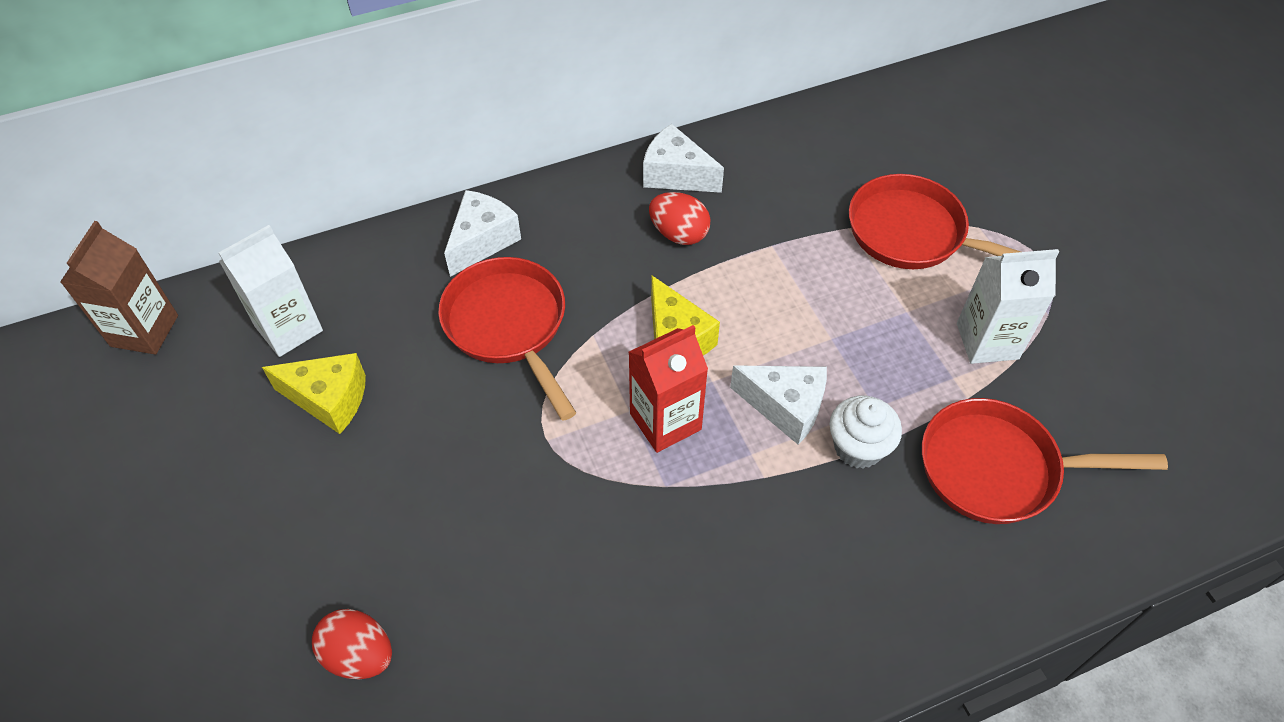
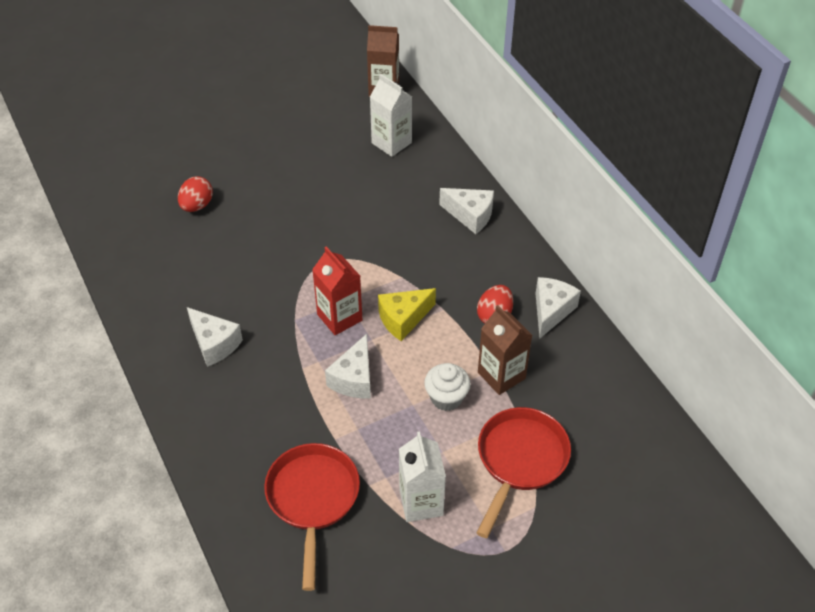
camera: 85 degrees right, 5 degrees down
yellow cheese [262,353,366,434] -> none
red pan [438,257,576,421] -> none
white cupcake [830,396,902,469] -> white cupcake moved to [424,363,471,411]
none -> white cheese [187,307,243,367]
none -> brown carton [478,305,532,395]

